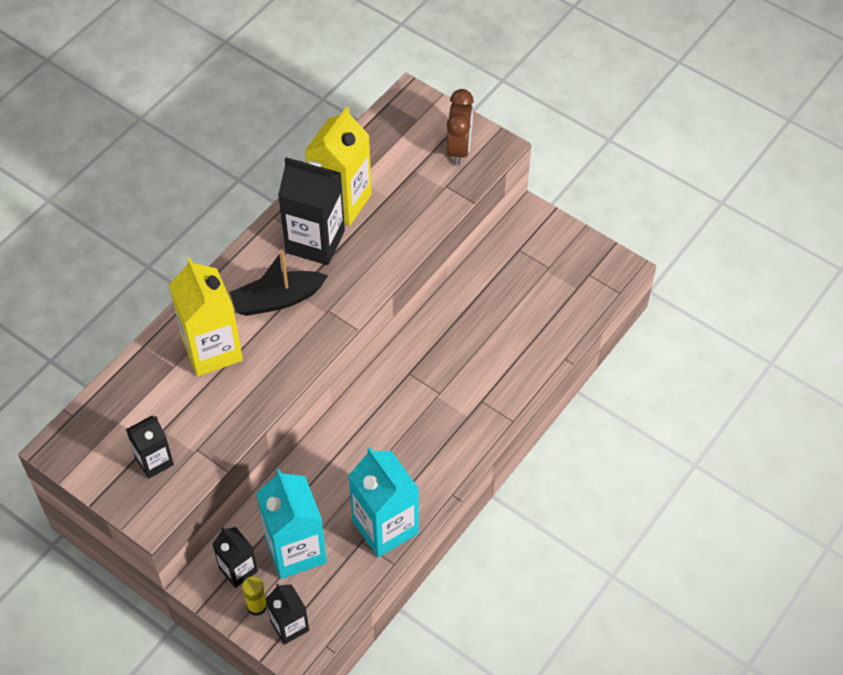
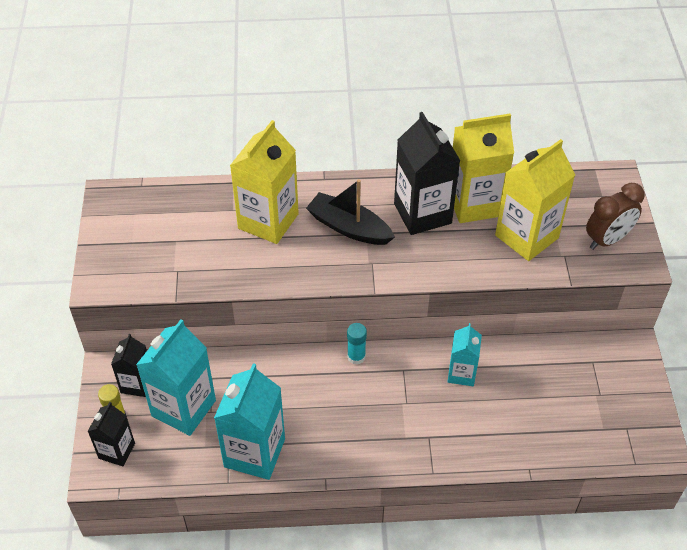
camera: 50 degrees right, 5 degrees down
black carton [126,415,174,479] -> none
none -> turquoise glue stick [347,323,367,365]
none -> turquoise carton [448,323,482,386]
none -> yellow carton [495,139,575,261]

